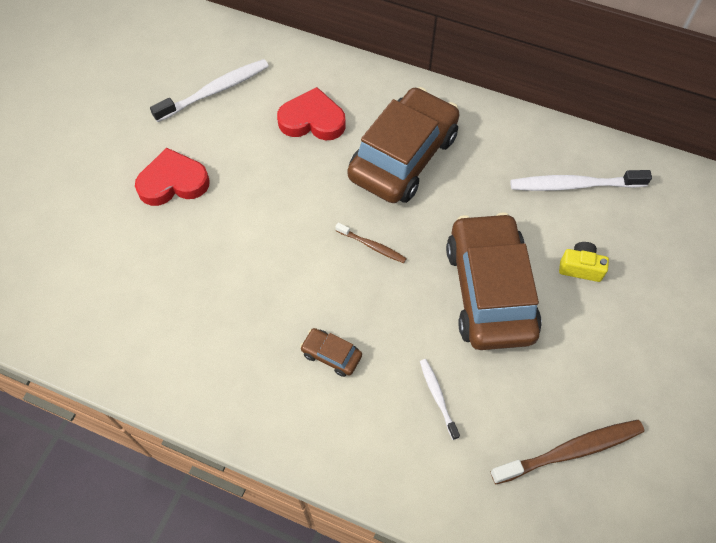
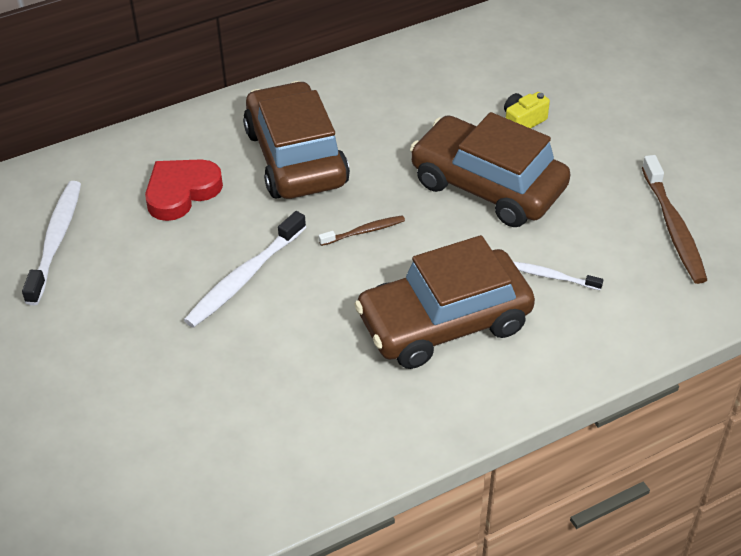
camera: 50 degrees left, 15 degrees down
red heart [135,148,210,206] -> none
brown car [300,328,362,377] -> brown car [354,235,535,369], size x2.49
brown toothbrush [490,420,644,484] -> brown toothbrush turned 150 degrees clockwise [642,155,707,284]
white toothbrush [510,170,652,191] -> white toothbrush moved to [184,211,306,328]

